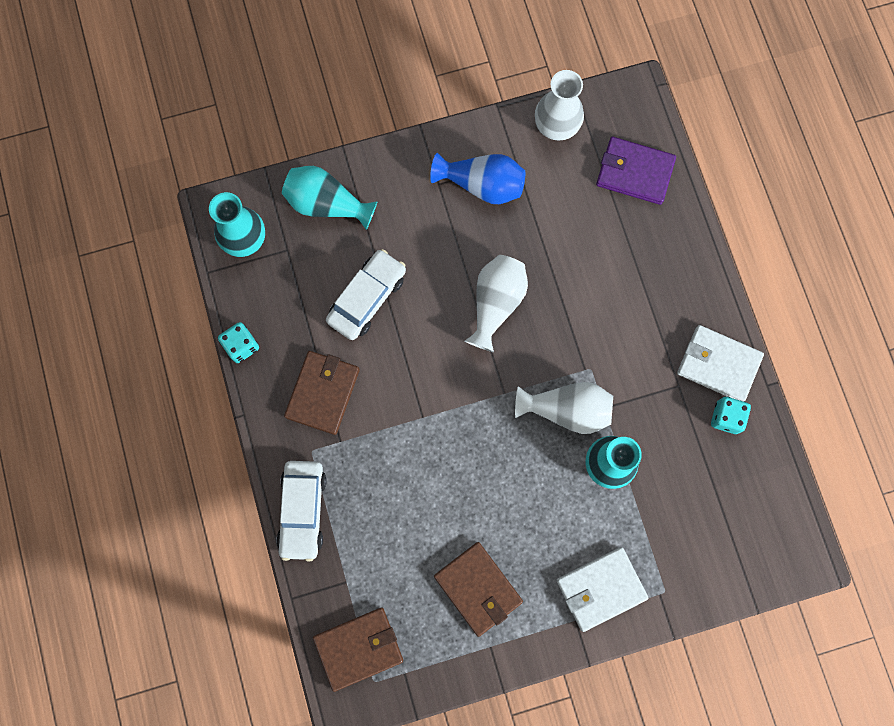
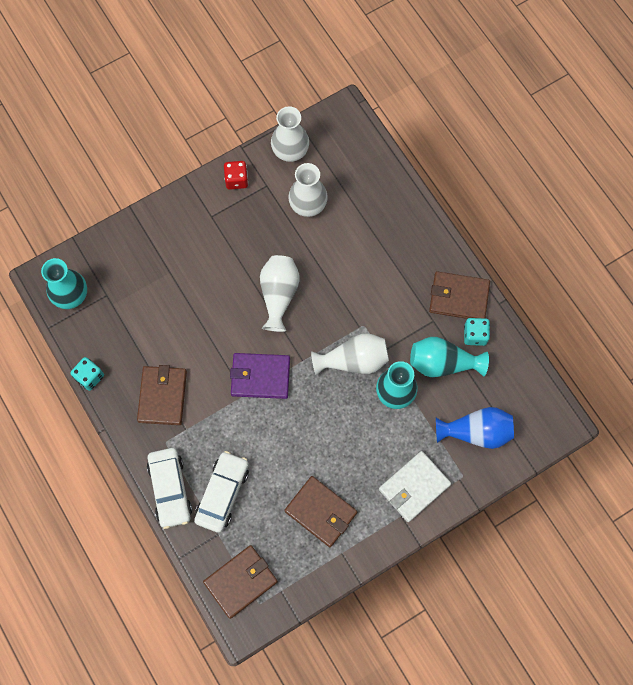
camera: 15 degrees left, 5 degrees down
turquoise vase [282,166,378,230] -> turquoise vase moved to [410,337,489,377]
white car [326,249,406,340] -> white car moved to [194,451,249,533]
blue vase [430,153,525,204] -> blue vase moved to [436,407,514,449]
purple wallet [596,137,676,205] -> purple wallet moved to [230,353,290,399]
white wallet [677,325,764,401] -> brown wallet [429,271,490,319]
none -> red dice [224,161,248,190]
none -> white vase [288,163,328,217]

